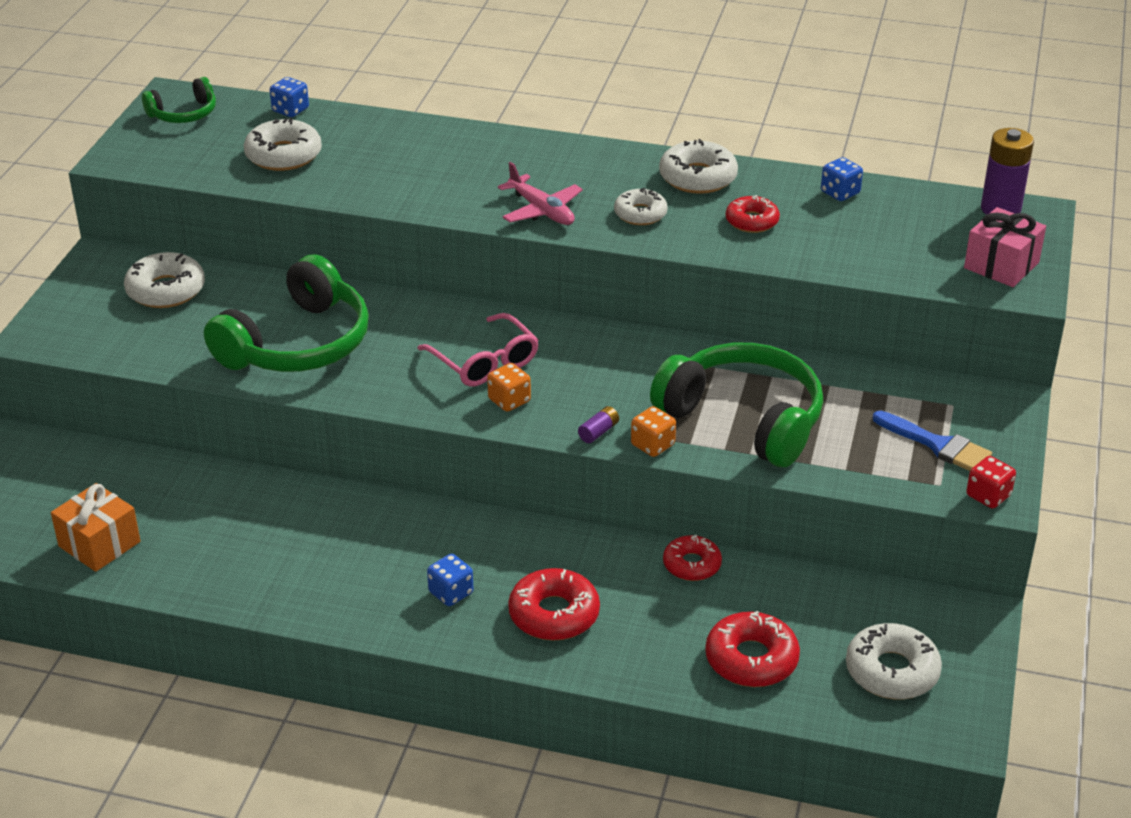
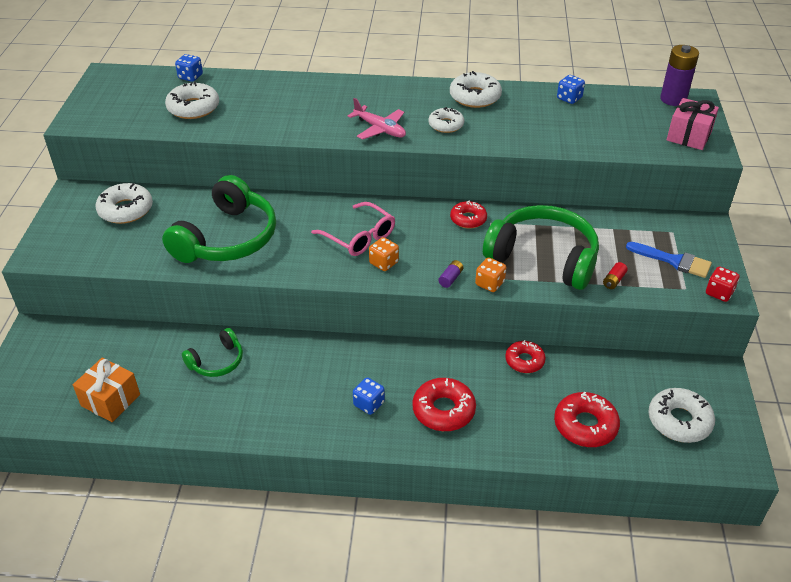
camera: 10 degrees left, 5 degrees up
green headphones [142,77,216,123] -> green headphones moved to [182,328,243,377]
red donut [726,195,780,233] -> red donut moved to [450,201,487,229]
none -> red battery [603,262,628,289]

